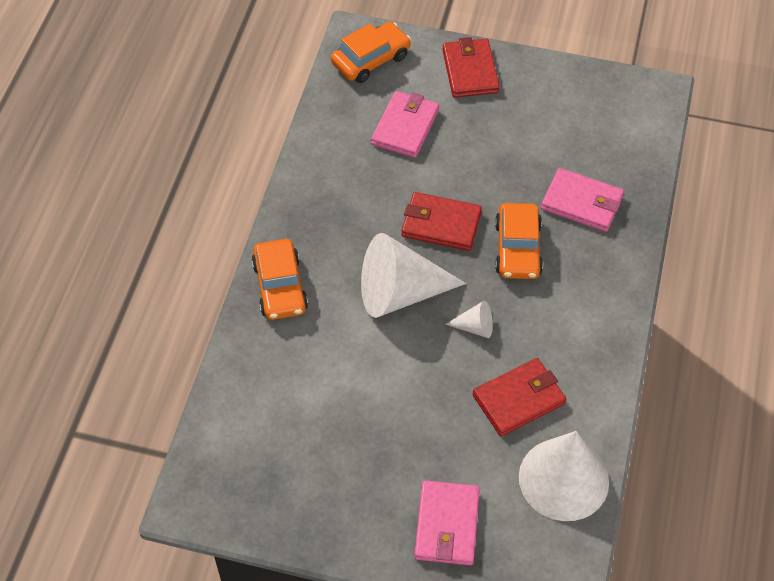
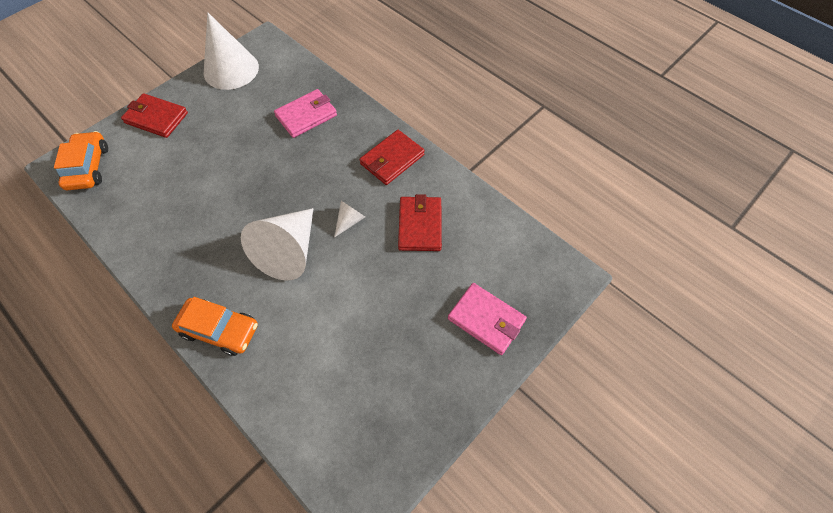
camera: 60 degrees left, 5 degrees up
pink wallet [371,91,439,158] -> none
red wallet [402,192,482,251] -> red wallet moved to [359,130,425,185]
orange car [495,203,543,279] -> none
white cone [519,431,609,521] -> white cone moved to [204,12,259,90]

